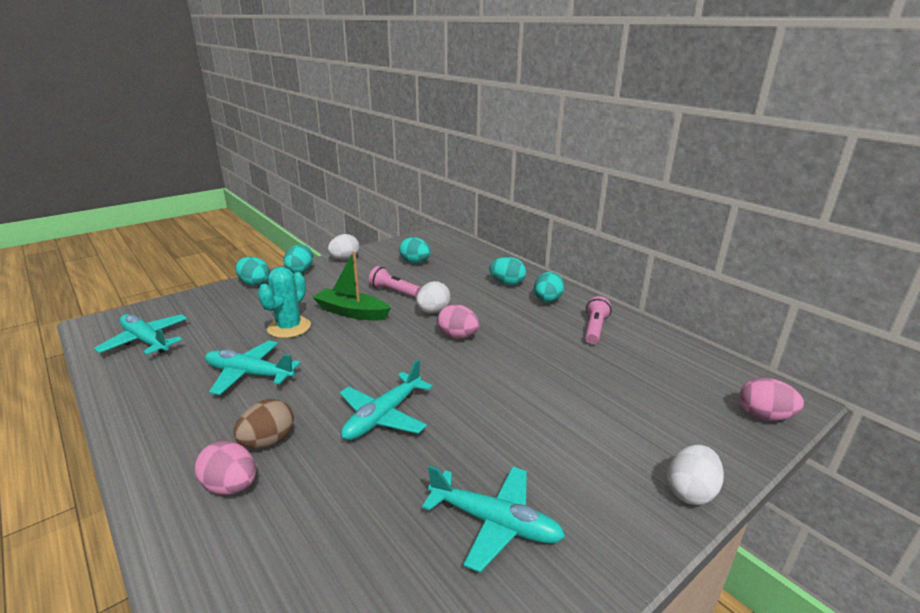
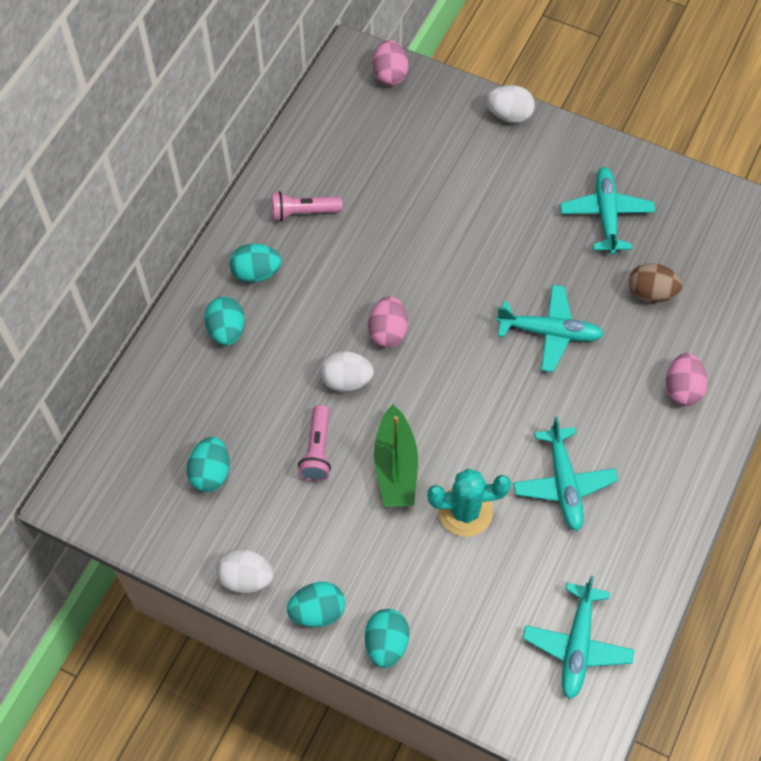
camera: 115 degrees left, 35 degrees up
brown egg [233,399,294,448] -> brown egg moved to [629,263,682,302]

